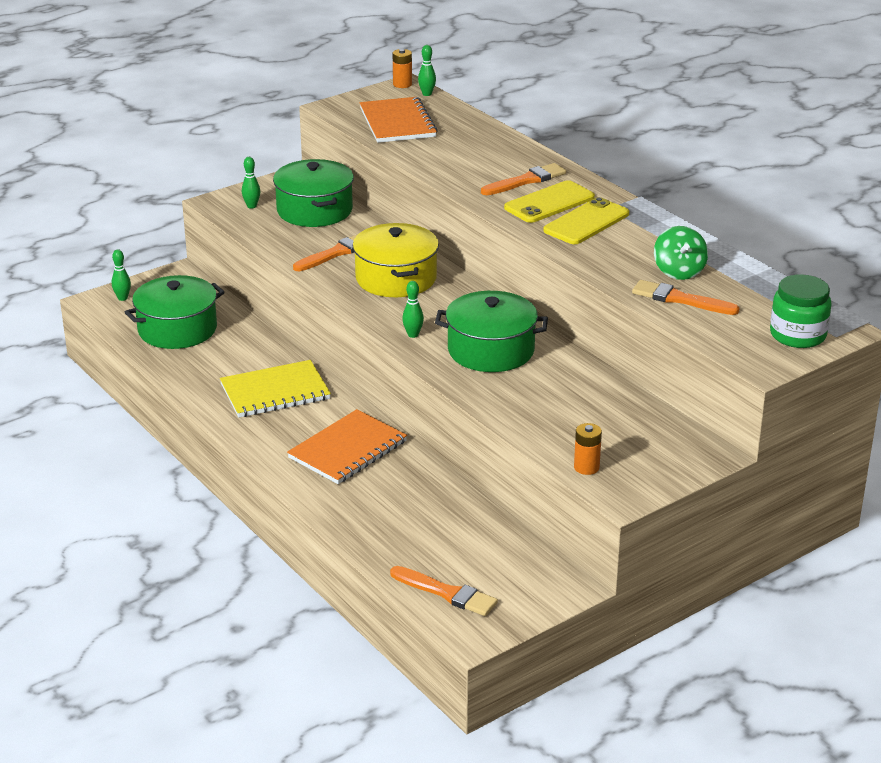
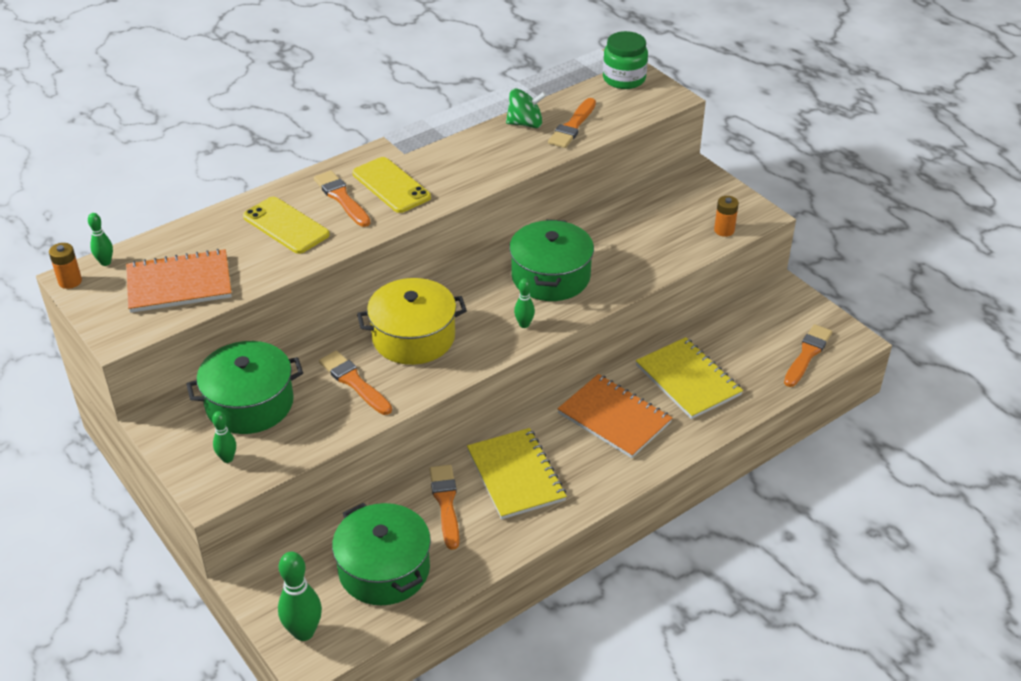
camera: 90 degrees left, 10 degrees up
green bowling pin [112,249,131,301] -> green bowling pin [278,552,322,641], size x1.79
yellow phone [543,197,629,244] -> yellow phone moved to [243,197,330,254]
none -> orange brush [430,465,460,550]
none -> yellow notebook [636,337,743,419]

